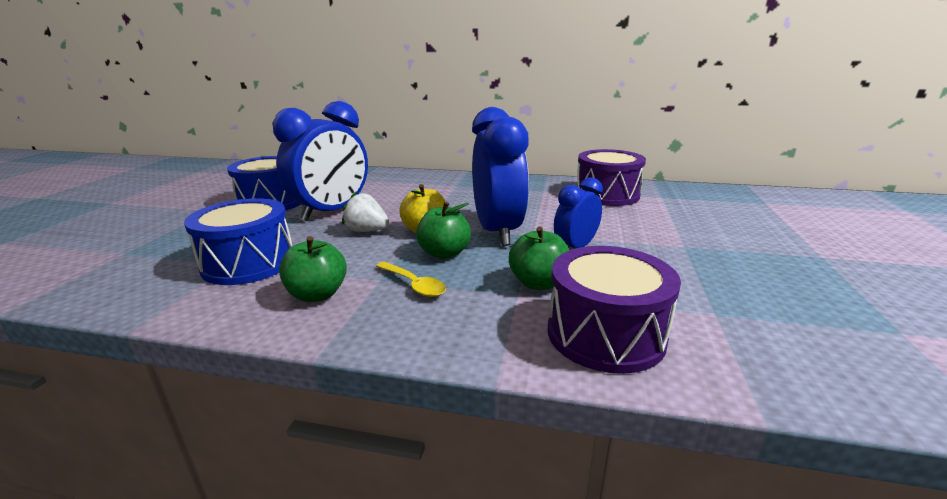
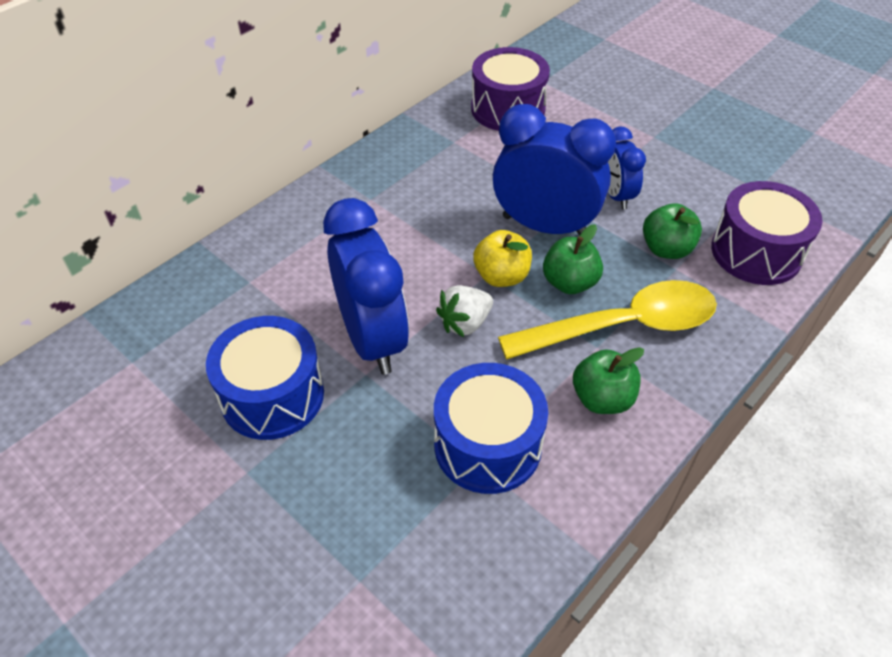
camera: 60 degrees left, 25 degrees up
yellow spoon [376,262,446,297] -> yellow spoon [498,280,717,359], size x2.21

